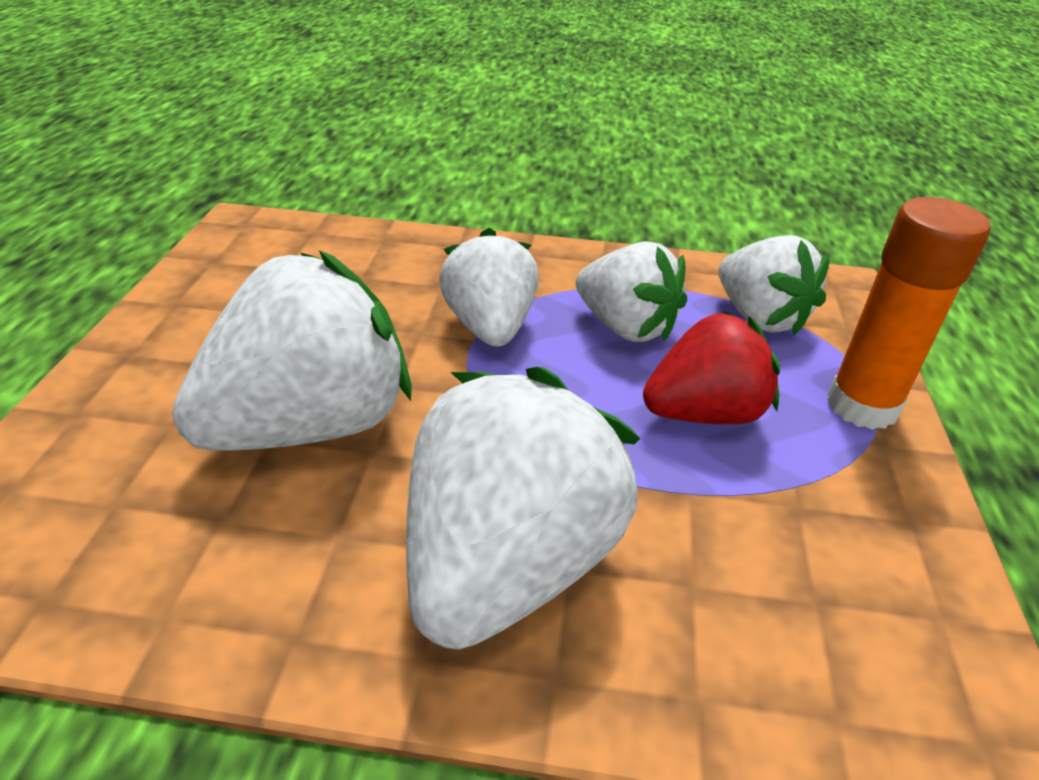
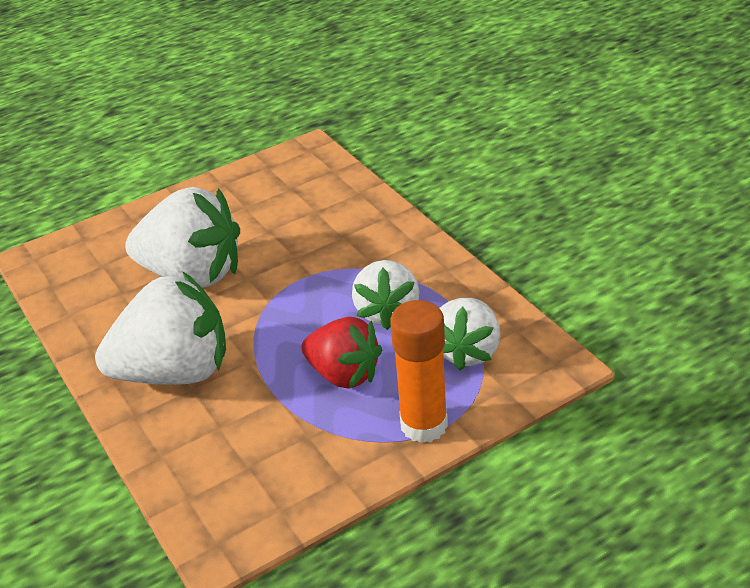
camera: 55 degrees right, 0 degrees up
white strawberry [439,228,539,347] -> none

